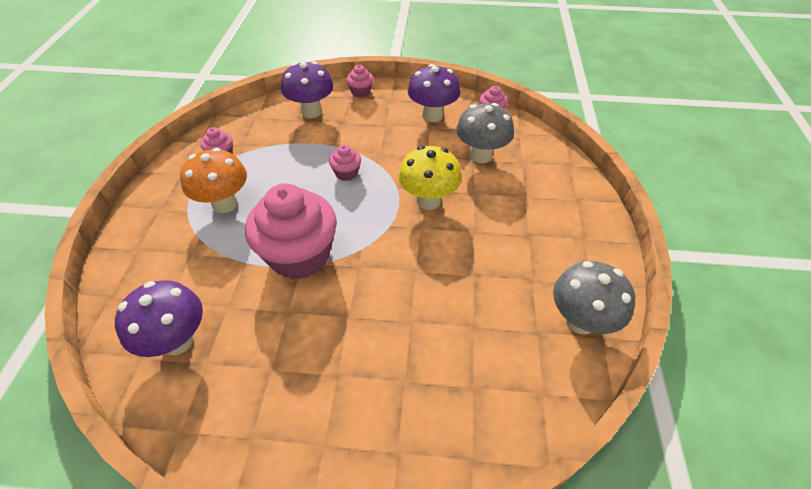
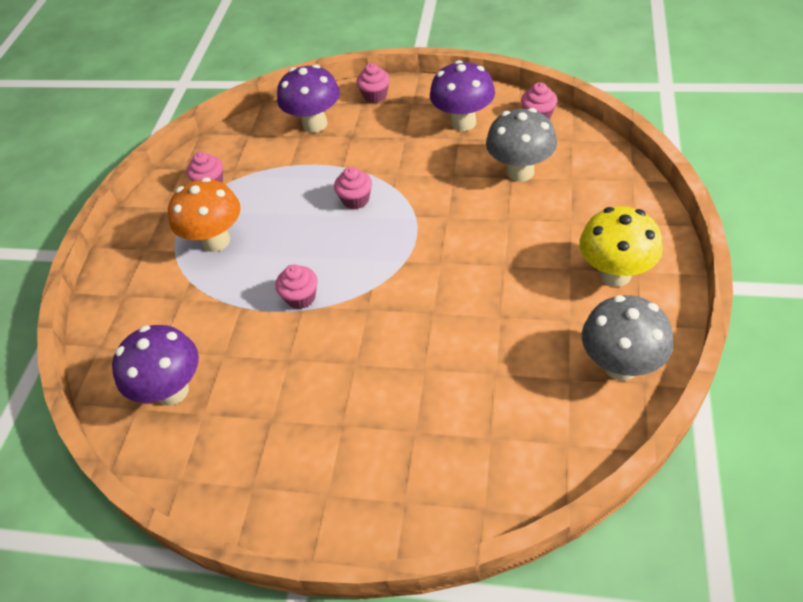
camera: 10 degrees right, 0 degrees up
pink cupcake [245,183,337,279] -> pink cupcake [275,265,318,309], size x0.43
yellow mushroom [399,146,462,210] -> yellow mushroom moved to [579,206,663,287]

